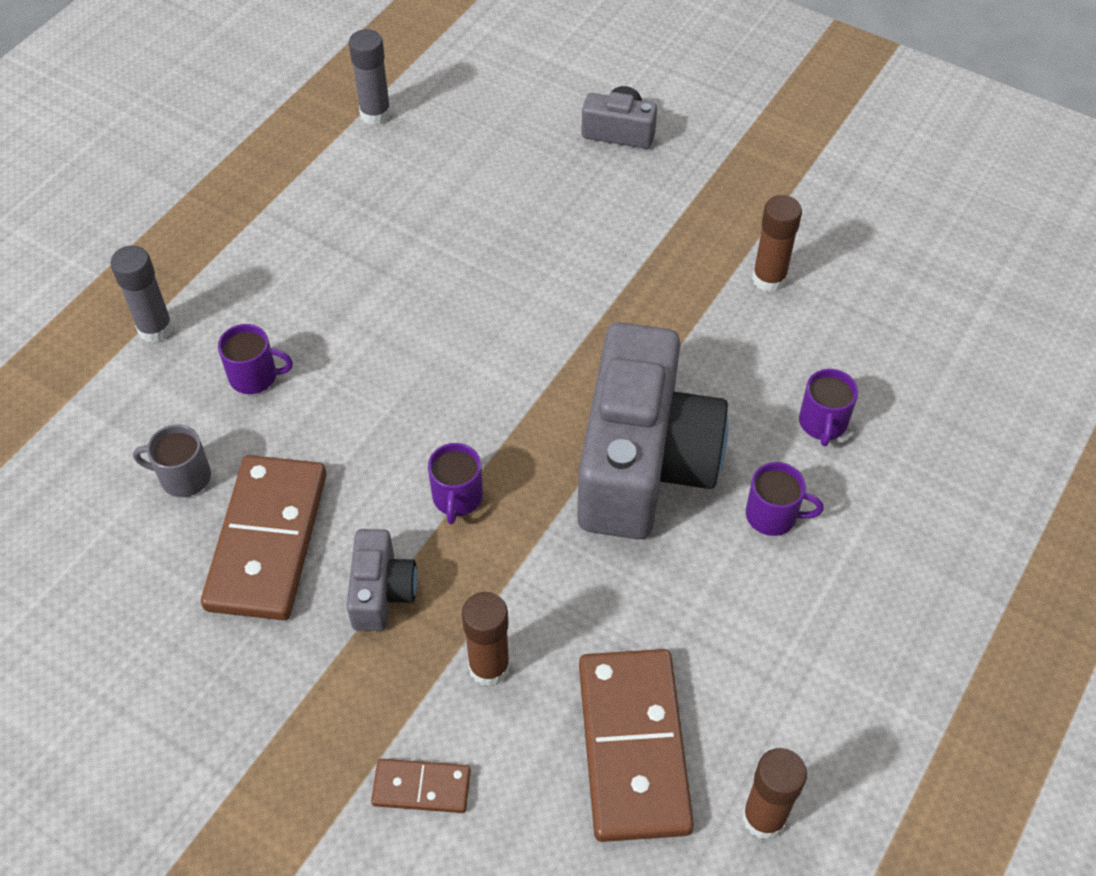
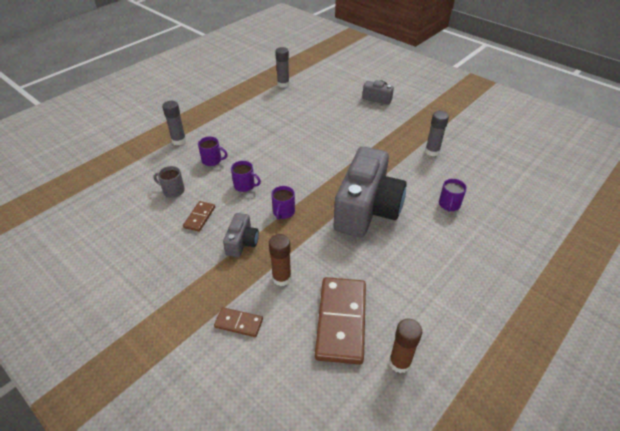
camera: 10 degrees right, 10 degrees down
brown domino [201,455,327,620] -> brown domino [183,201,215,232], size x0.49
purple mug [746,462,824,536] -> purple mug moved to [231,161,261,192]
brown glue stick [752,195,802,292] -> grey glue stick [425,111,449,156]

